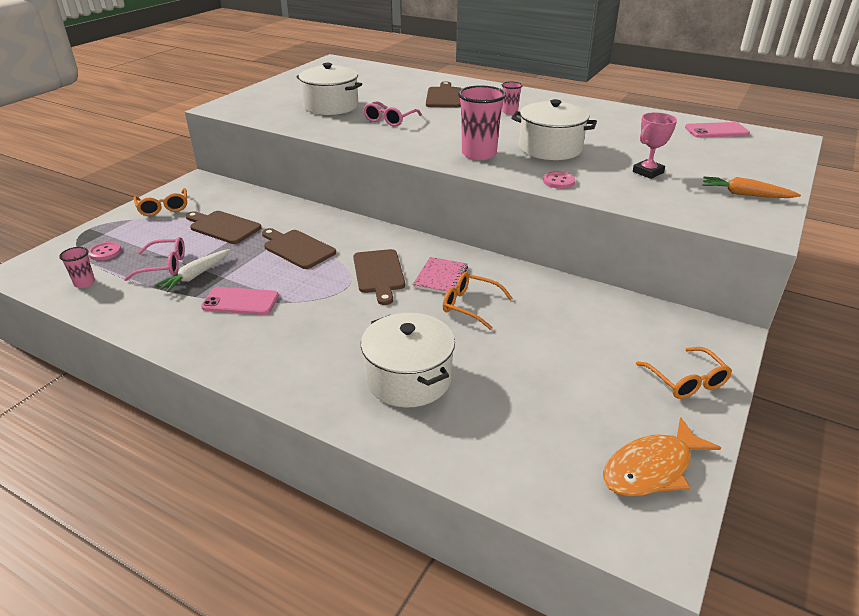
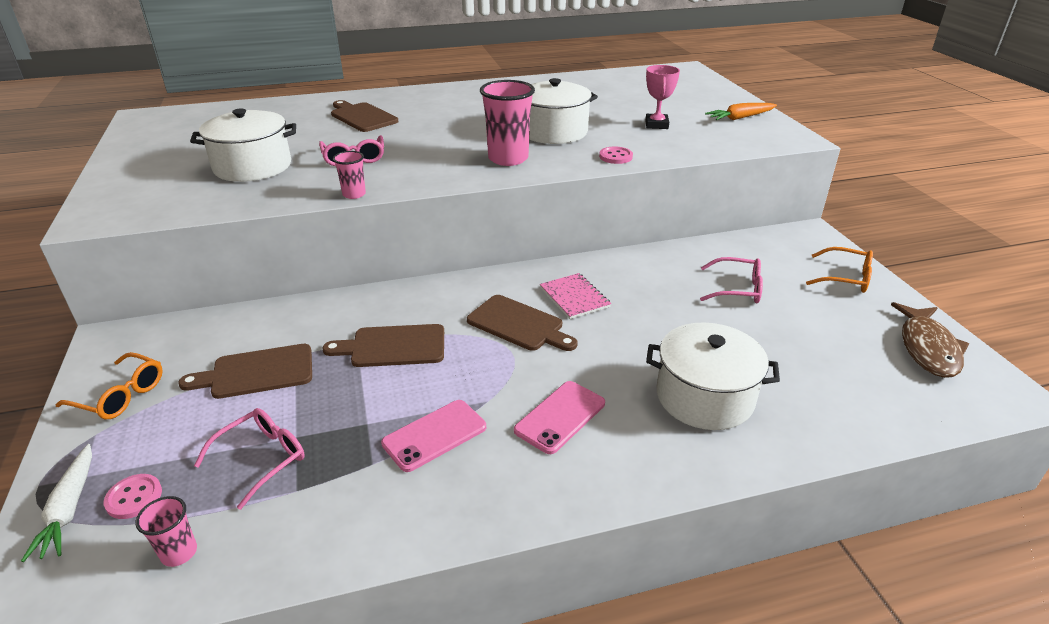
camera: 45 degrees left, 0 degrees up
white carrot [154,249,230,292] -> white carrot moved to [21,444,92,562]
orange glasses [443,272,513,330] -> none
pink cup [502,82,523,115] -> pink cup moved to [333,151,366,199]
orange fish [603,417,721,496] -> brown fish [891,302,969,378]
pink phone [685,122,750,138] -> pink phone moved to [514,381,605,454]
none -> pink glasses [700,257,763,303]

